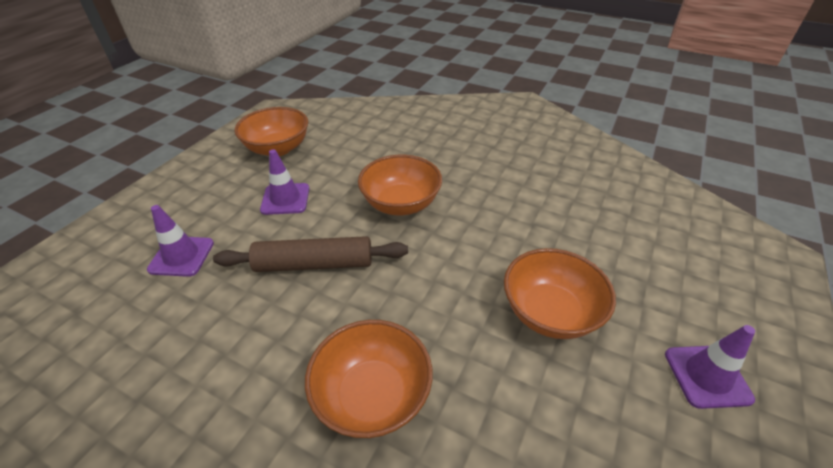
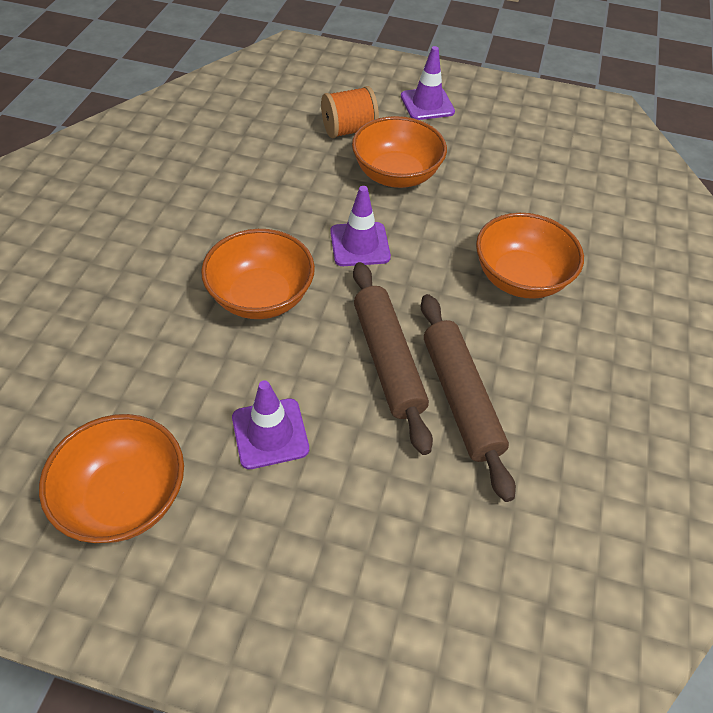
camera: 105 degrees left, 10 degrees up
purple traffic cone [147,205,214,277] -> purple traffic cone moved to [330,186,391,266]
none -> orange spool [321,86,379,138]
none -> brown rolling pin [421,294,516,502]

